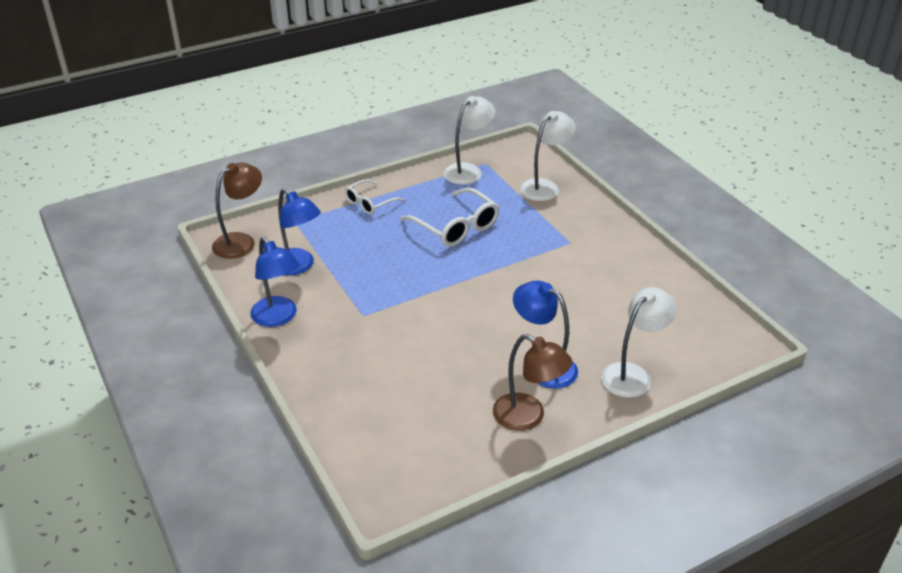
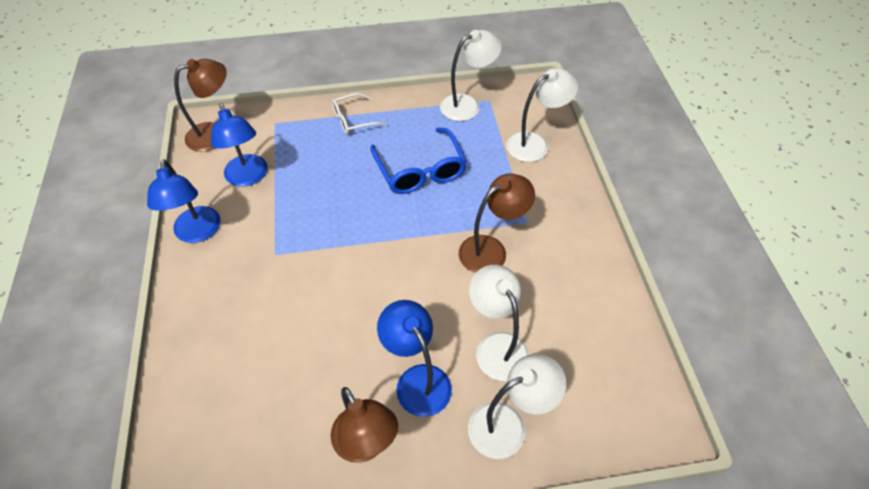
camera: 20 degrees right, 15 degrees up
white glasses [400,187,500,247] -> blue glasses [371,128,467,194]
none -> brown lamp [459,173,535,273]
none -> white lamp [469,265,529,381]

